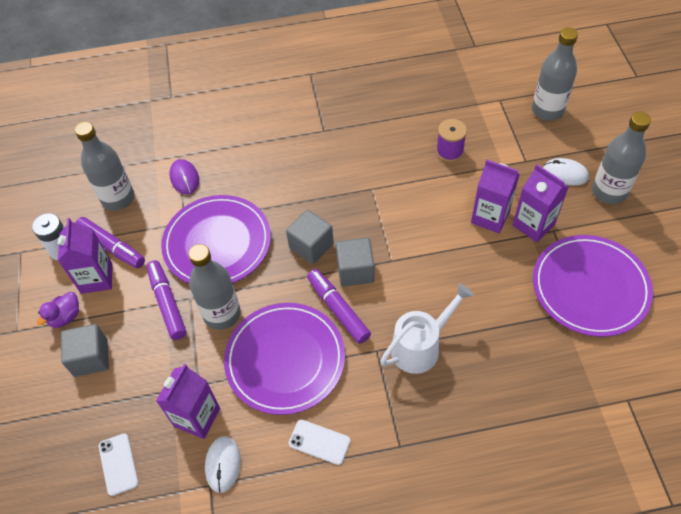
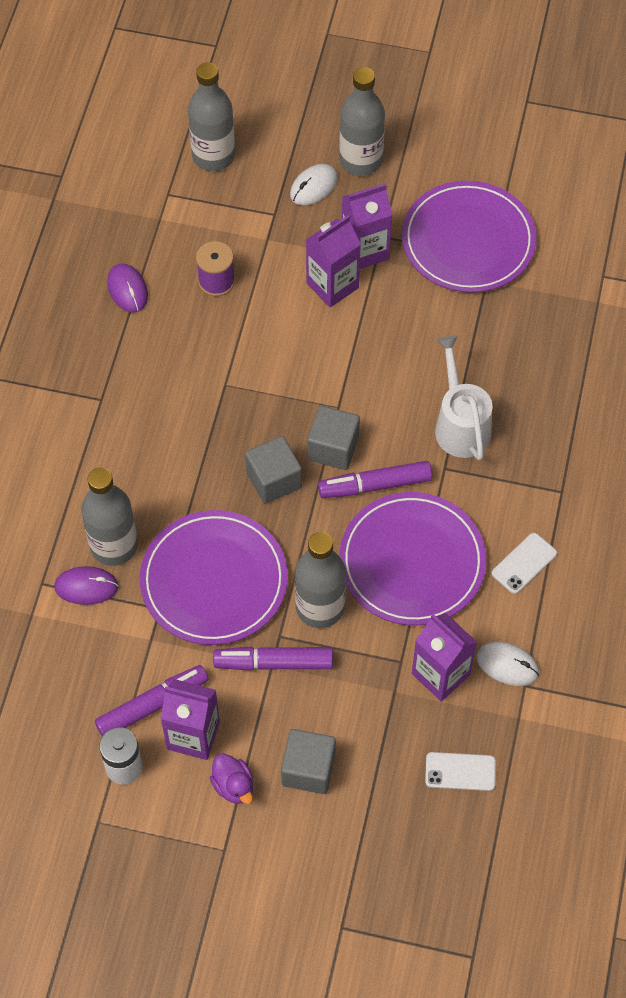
camera: 70 degrees left, 5 degrees up
grey bottle [75,122,135,211] -> grey bottle moved to [81,467,138,566]
none -> purple mouse [107,263,148,312]

